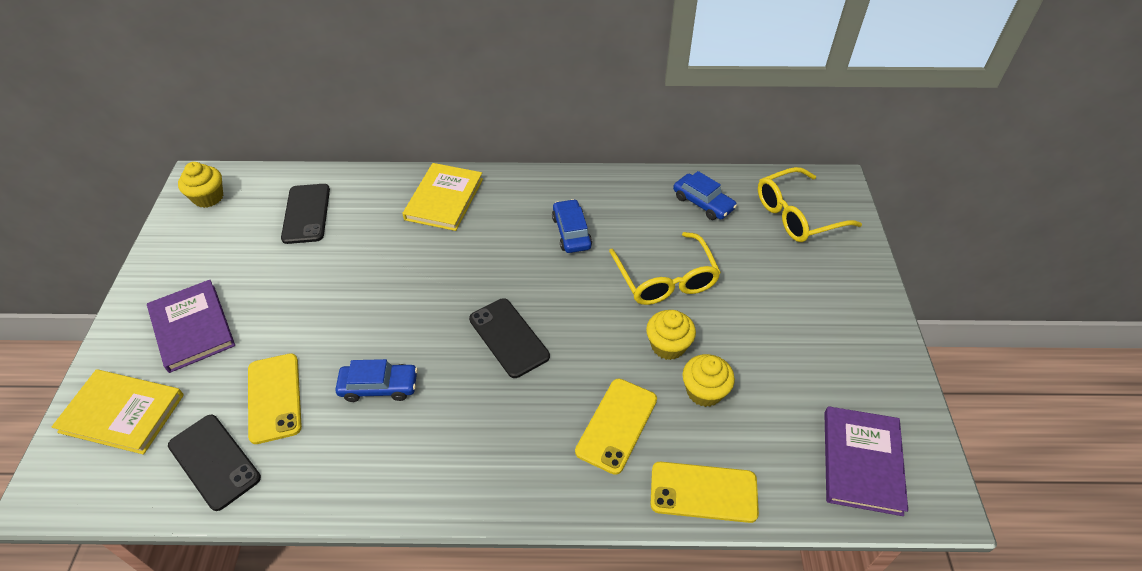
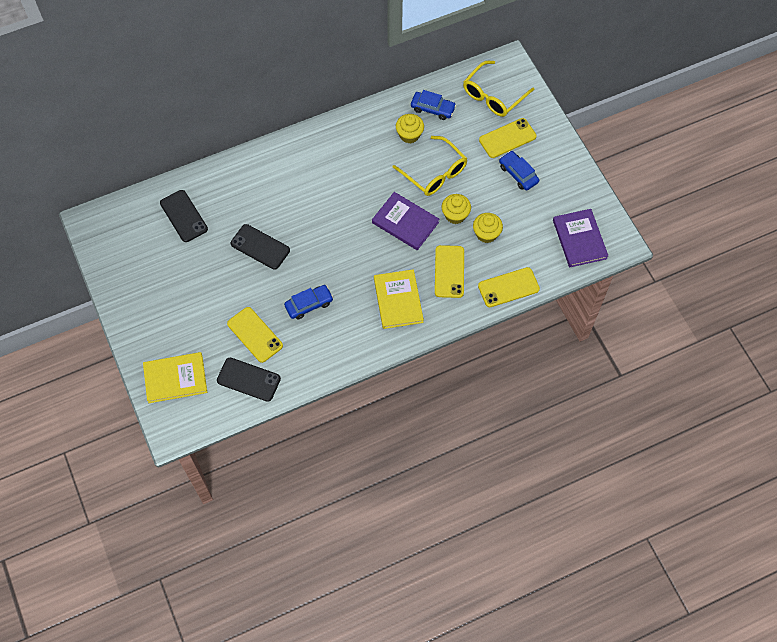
camera: 25 degrees left, 15 degrees up
purple book [147,280,235,373] -> purple book moved to [372,192,439,250]
yellow cupcake [178,162,223,208] -> yellow cupcake moved to [396,114,424,144]
yellow book [403,163,483,231] -> yellow book moved to [374,269,424,329]
black phone [469,298,550,378] -> black phone moved to [231,224,290,270]
blue car [552,199,592,253] -> blue car moved to [499,151,539,191]
none -> yellow phone [479,118,537,158]

